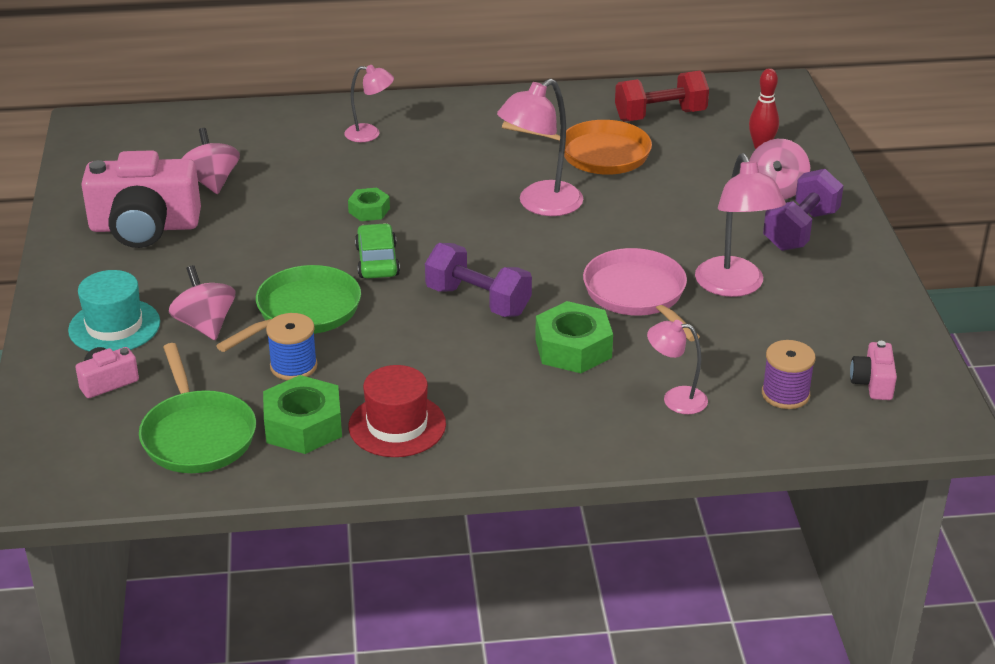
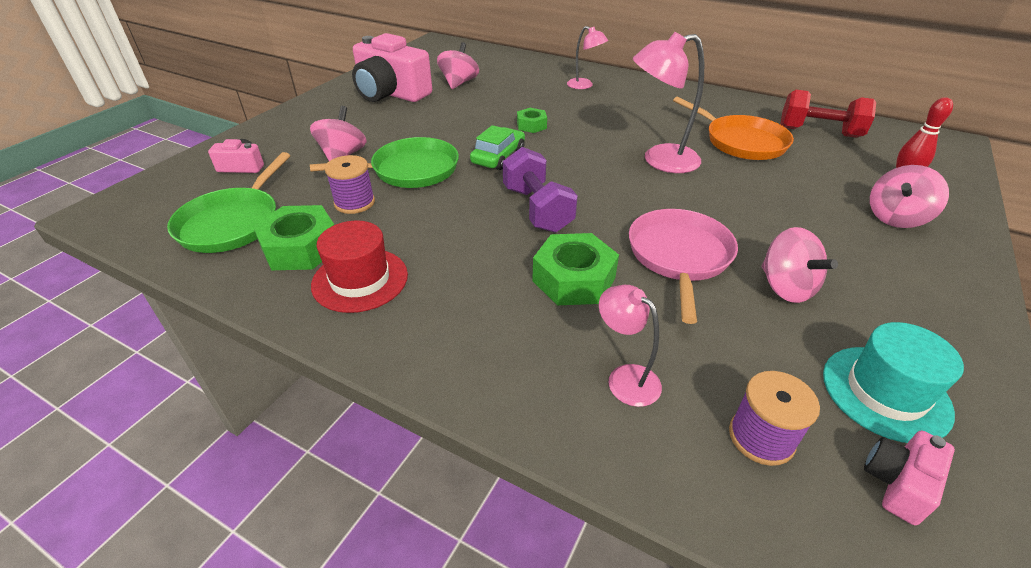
camera: 35 degrees right, 5 degrees up
turquoise hat [68,270,160,351] -> turquoise hat moved to [823,322,964,443]
blue spool [266,313,317,380] -> purple spool [325,155,375,214]
pink lamp [695,153,786,297] -> pink spinning top [761,227,838,303]
purple dumbbell [763,169,843,251] -> none

